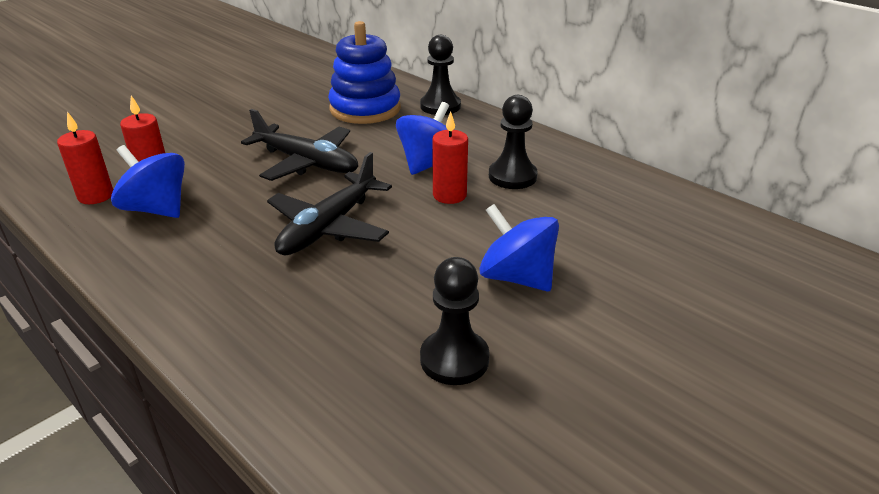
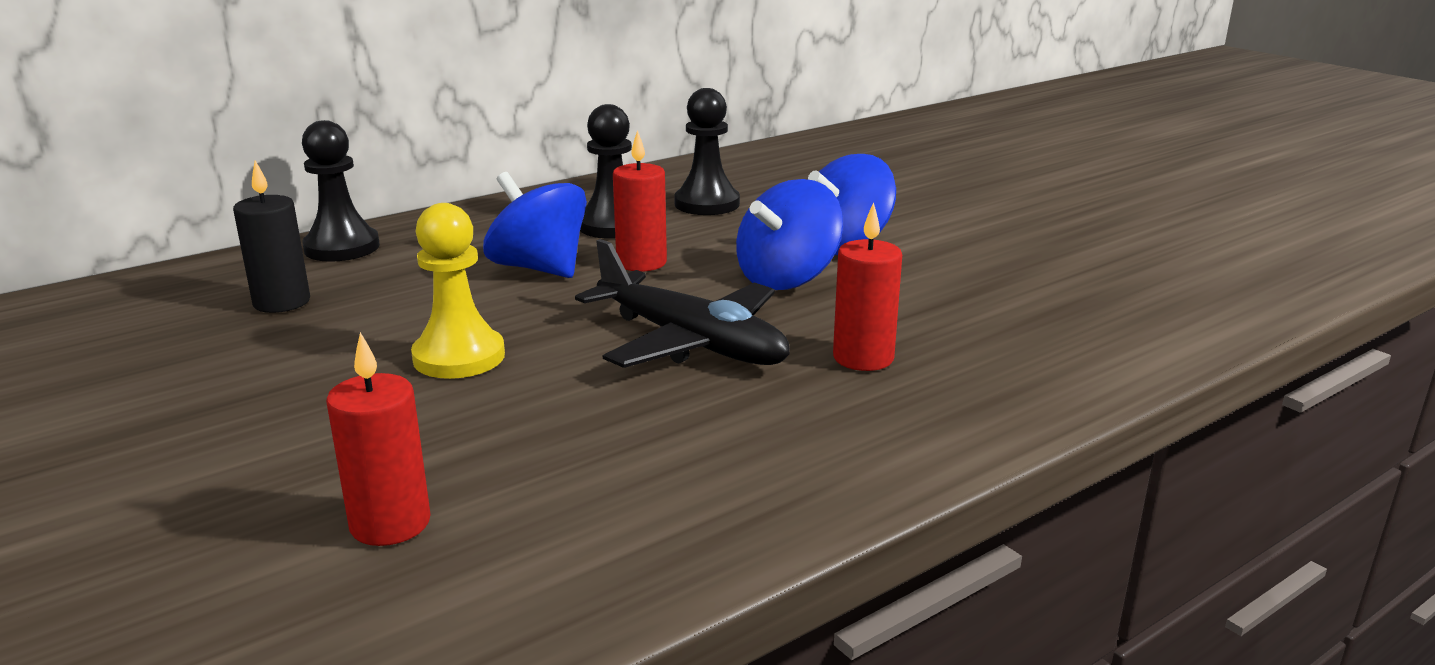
camera: 80 degrees left, 10 degrees down
red candle [57,112,113,204] -> red candle moved to [833,202,902,371]
blue spinning top [111,145,185,218] -> blue spinning top moved to [736,179,843,290]
black plane [241,109,358,181] -> yellow pawn [411,203,505,379]
blue stacking toy [328,21,401,124] -> black candle [233,161,310,313]
black pawn [420,257,490,385] -> black pawn moved to [674,88,740,215]

